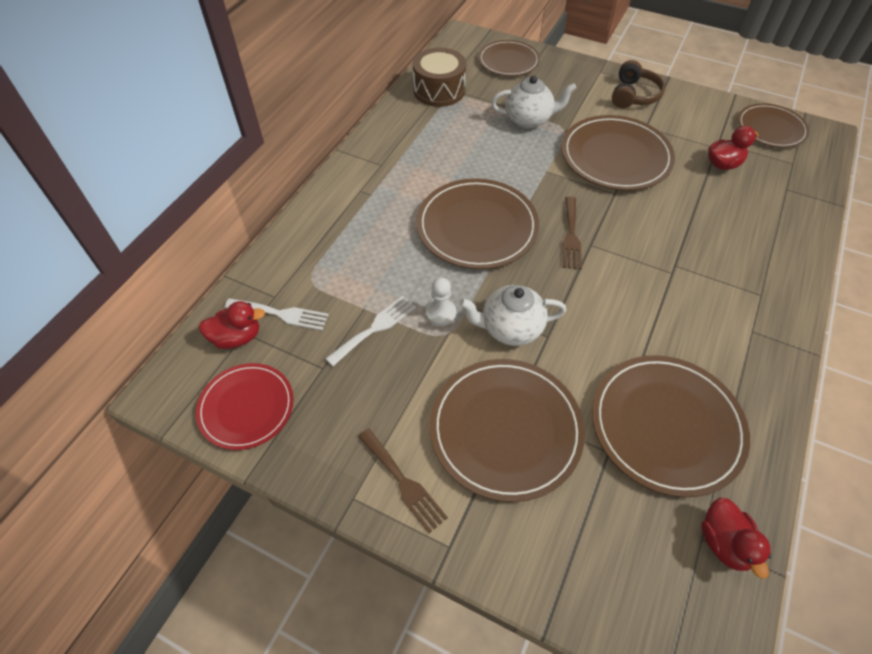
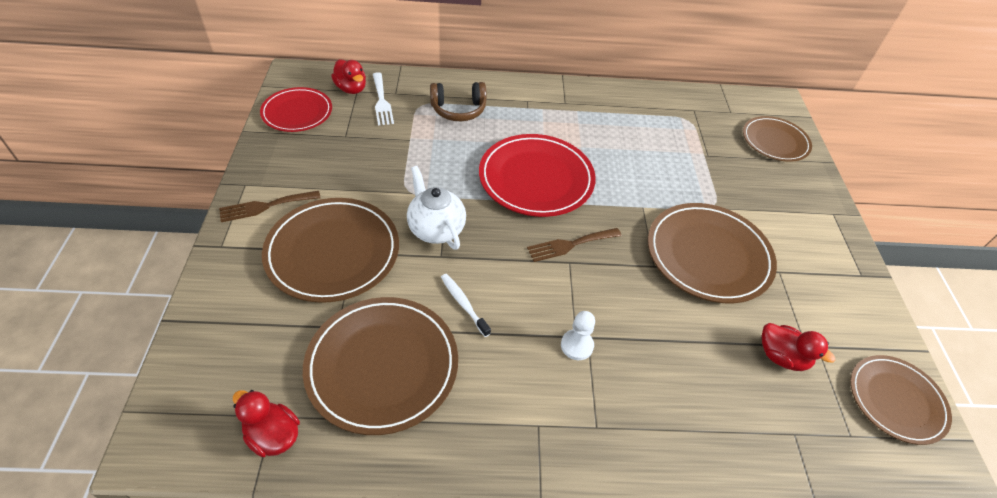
camera: 60 degrees right, 5 degrees down
white fork [325,296,416,366] -> none
brown fork [358,429,448,533] -> brown fork turned 45 degrees clockwise [219,191,321,222]
brown drum [413,47,466,107] -> none
brown plate [416,178,539,269] -> red plate [479,134,596,217]
white pawn [426,277,456,326] -> white pawn moved to [561,311,595,360]
white teapot [491,76,576,128] -> none
brown headphones [612,60,665,108] -> brown headphones moved to [430,82,487,121]
red duck [701,497,771,579] -> red duck turned 75 degrees clockwise [233,390,300,457]
none -> white toothbrush [441,274,491,337]

